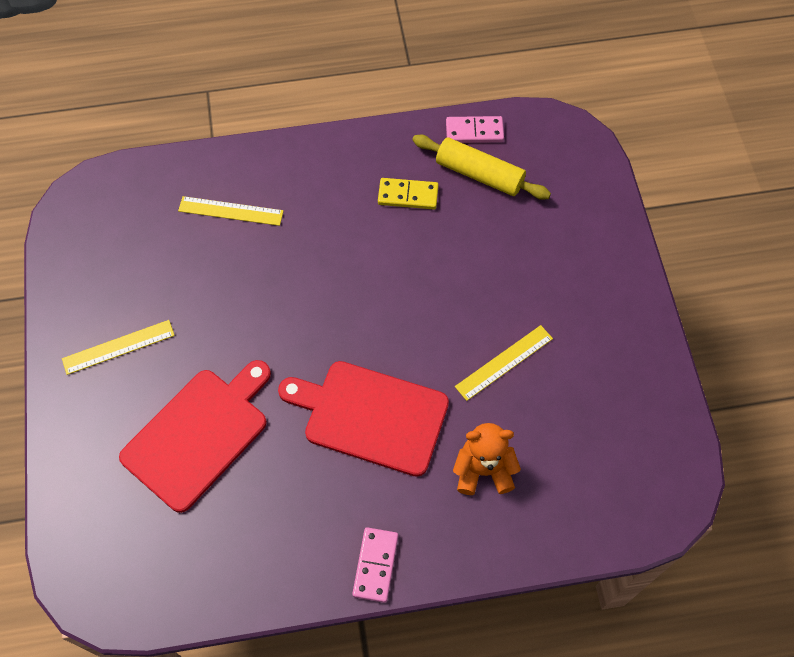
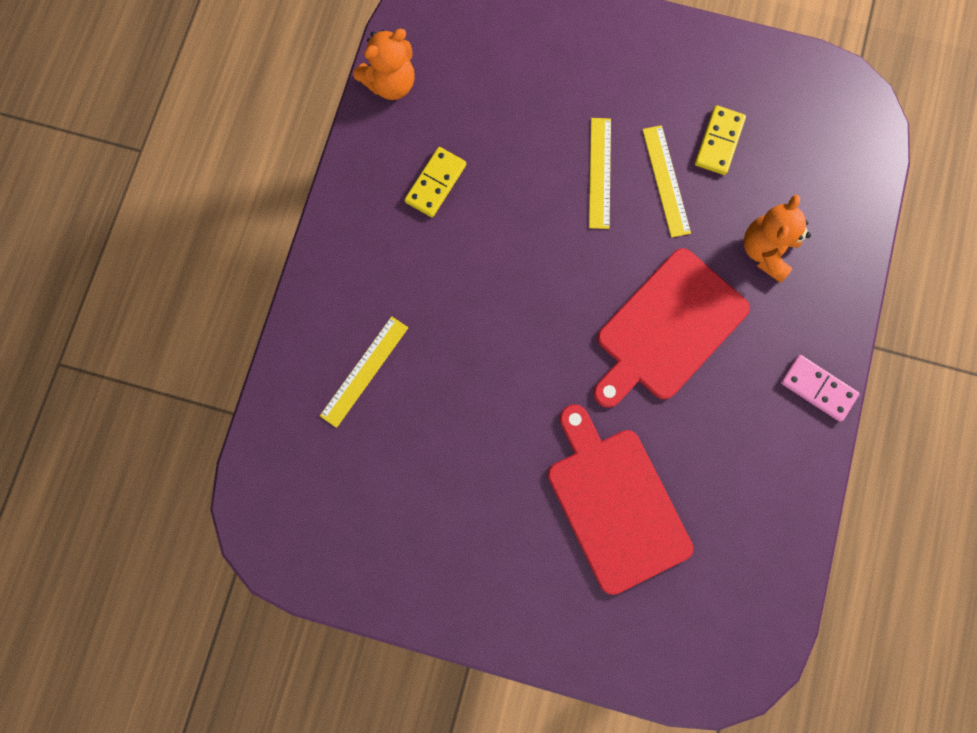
camera: 65 degrees left, 15 degrees up
yellow ruler [62,320,175,375] -> yellow ruler moved to [589,118,611,229]
yellow rolling pin [412,135,551,200] -> none
pink domino [446,116,504,143] -> orange teddy bear [353,29,415,100]
none -> yellow domino [695,105,746,175]

